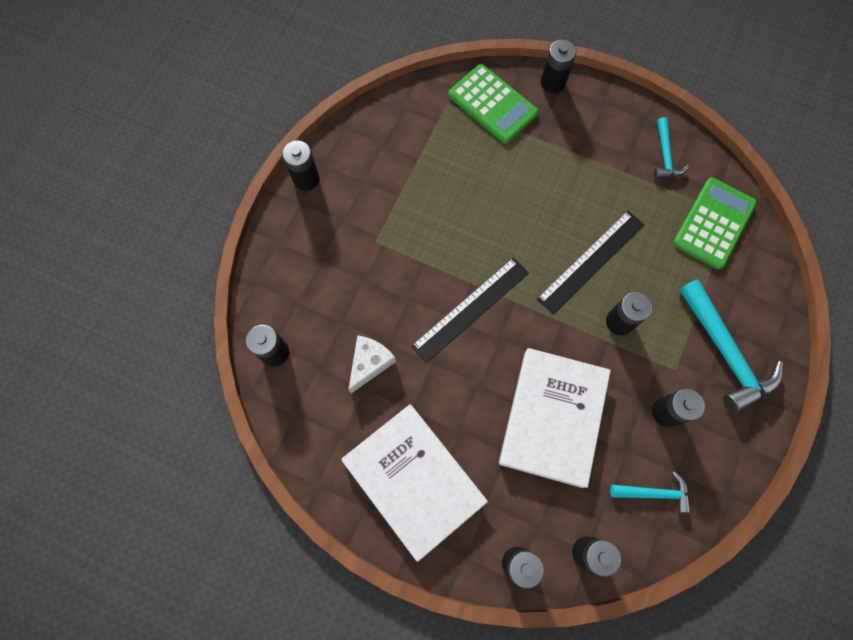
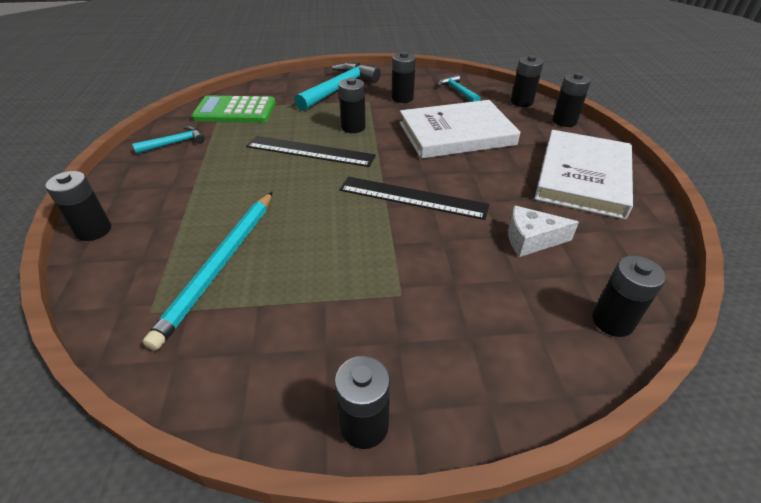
camera: 120 degrees left, 30 degrees down
green calculator [448,64,539,144] -> none
none -> turquoise pencil [143,192,272,351]

